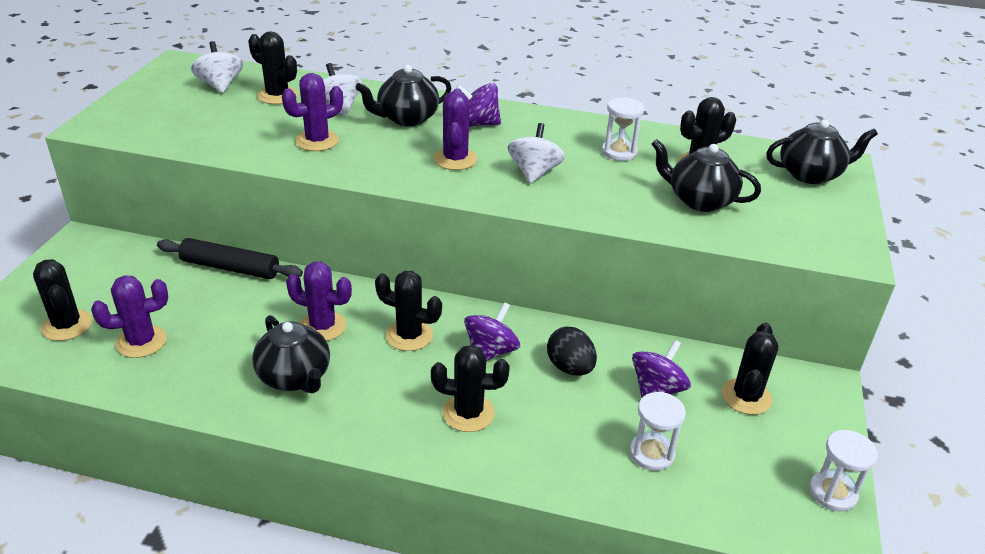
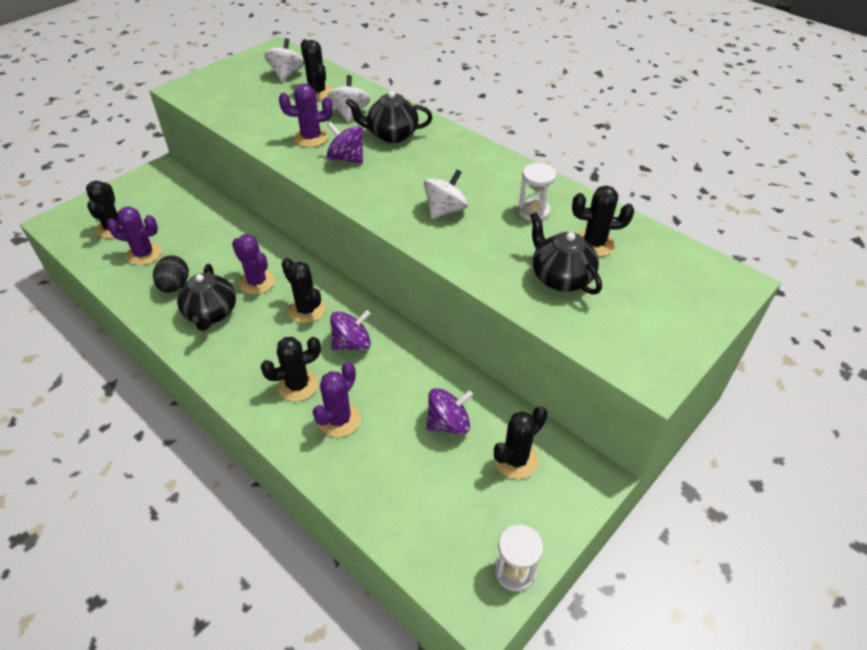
camera: 30 degrees right, 10 degrees up
black rolling pin [157,238,303,279] -> none
black cactus [431,345,510,432] -> black cactus turned 60 degrees counterclockwise [261,337,321,402]
purple cactus [434,88,478,170] -> purple cactus moved to [313,362,361,437]
purple spinning top [455,83,501,127] -> purple spinning top moved to [327,122,364,164]
black egg [547,327,597,376] -> black egg moved to [153,255,189,293]
white hourglass [630,392,686,471] -> none
black teapot [766,120,878,184] -> none

